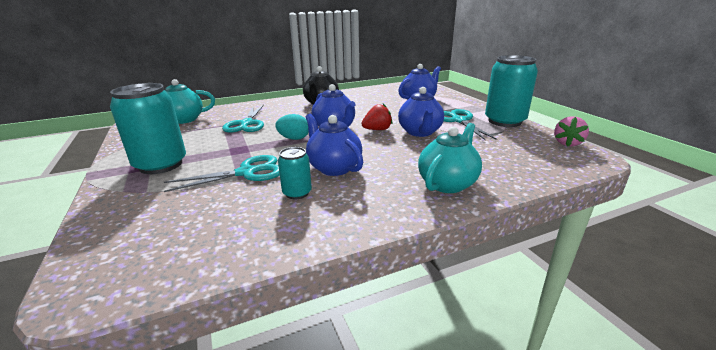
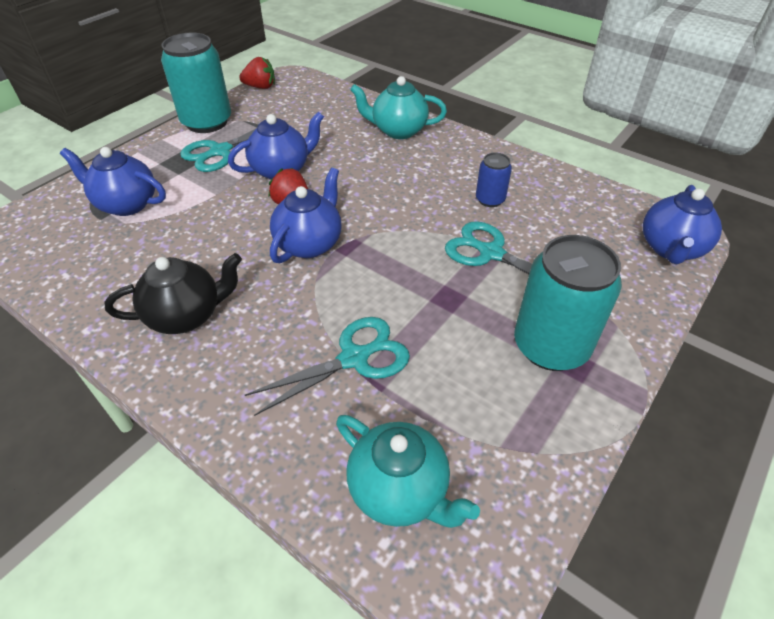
camera: 120 degrees left, 20 degrees up
turquoise egg [275,114,309,140] -> none
turquoise can [278,147,312,199] -> blue can [476,152,512,207]
blue teapot [306,114,363,176] -> blue teapot moved to [643,185,722,264]
pink strawberry [554,116,589,147] -> red strawberry [239,57,275,89]

